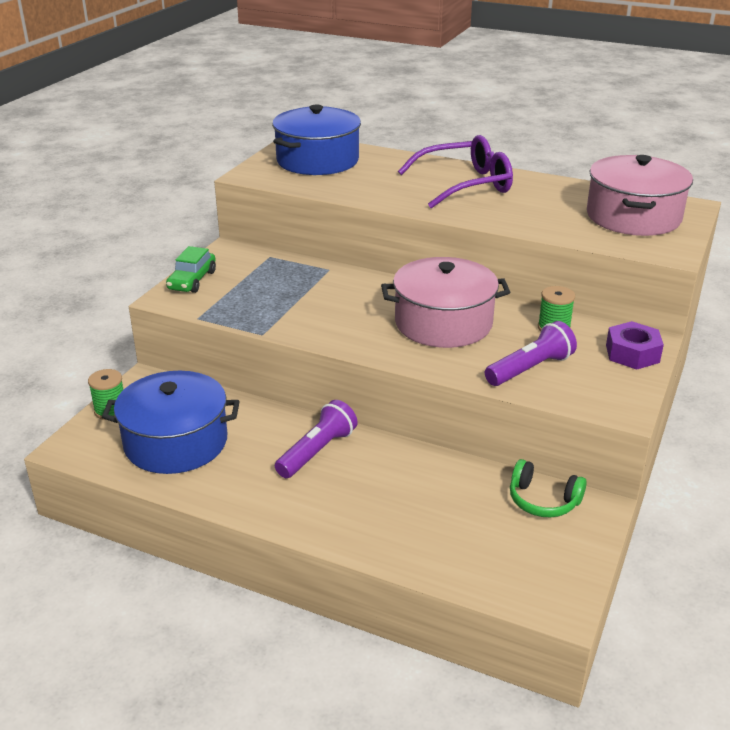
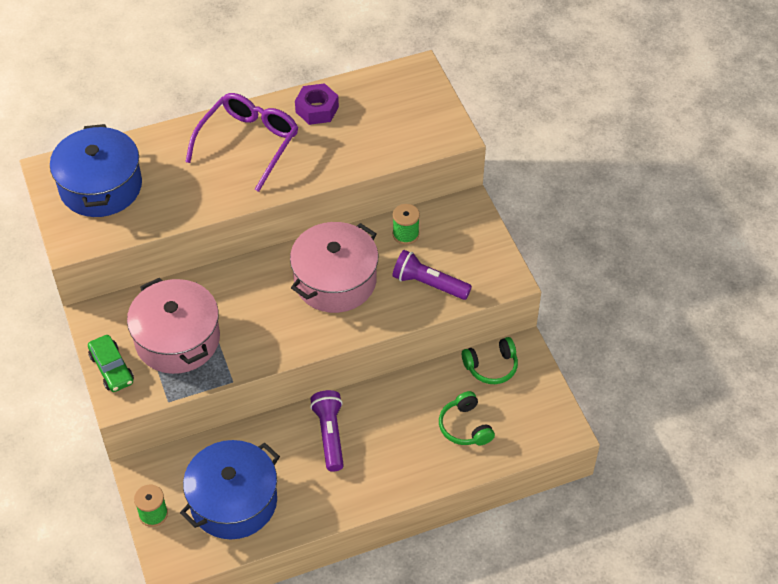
camera: 45 degrees left, 20 degrees up
purple flashlight [485,321,577,386] -> purple flashlight turned 75 degrees counterclockwise [392,250,472,300]
pink pot [587,155,693,236] -> pink pot moved to [127,277,220,374]
purple nut [606,321,664,370] -> purple nut moved to [295,83,339,125]
none -> green headphones [439,391,495,445]

